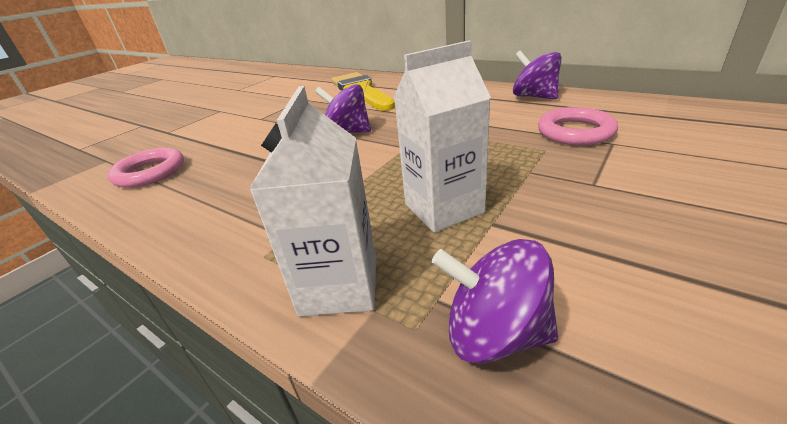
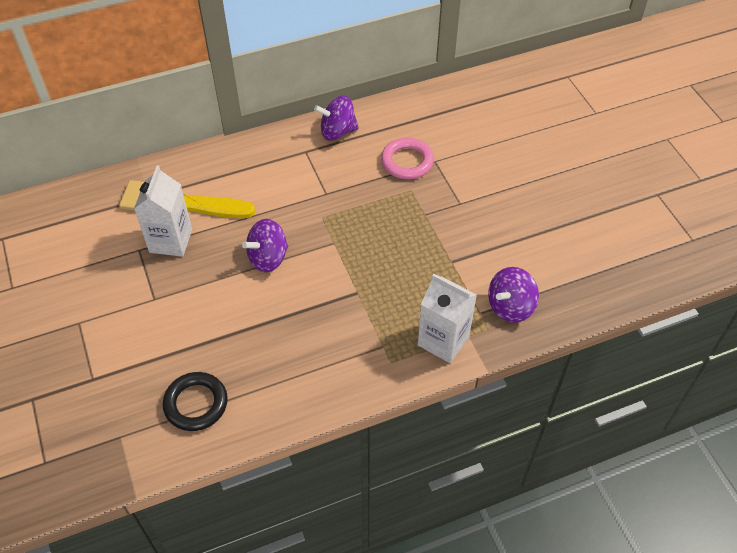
camera: 60 degrees left, 20 degrees up
pink ring [108,147,184,188] -> black ring [163,372,228,431]
white carton [394,40,491,232] -> white carton moved to [134,165,192,257]

